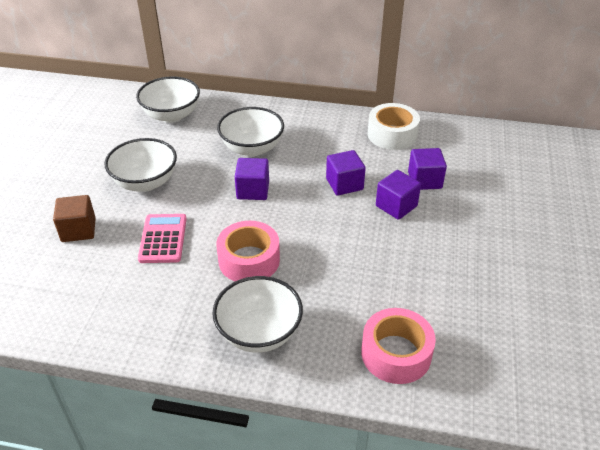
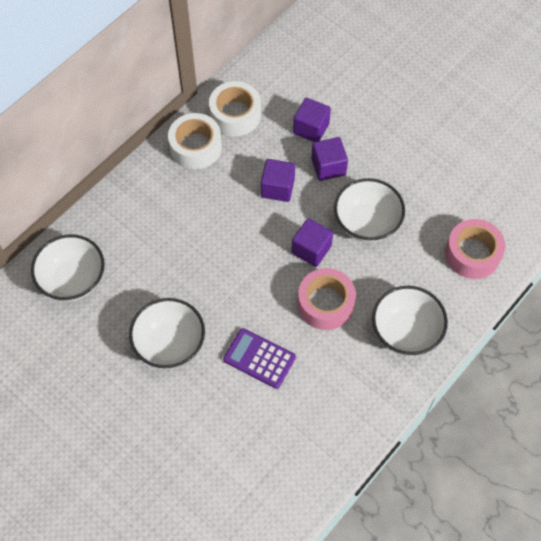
camera: 60 degrees left, 20 degrees up
brown cube [53,195,96,242] -> none
pink calculator [138,214,187,263] -> purple calculator [223,328,296,389]
white bowl [217,107,284,157] -> white bowl moved to [334,178,405,242]
purple cube [235,158,269,200] -> purple cube moved to [292,218,333,267]
none -> white tape [168,113,222,169]

